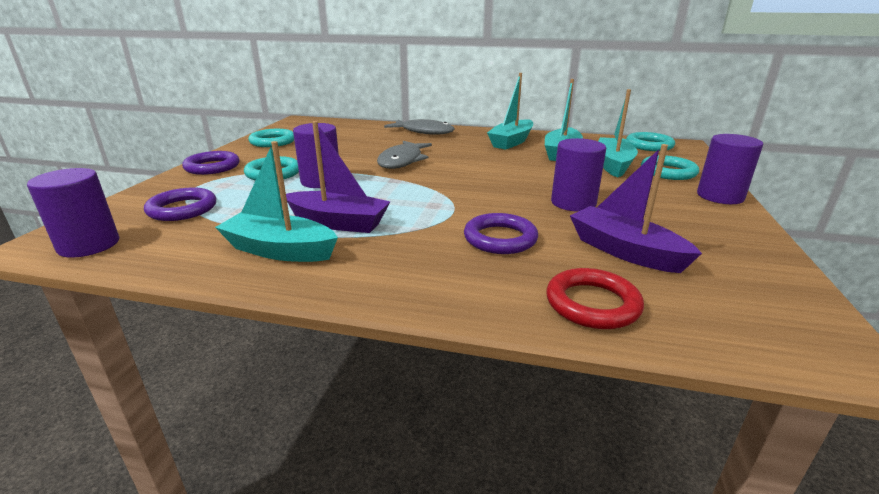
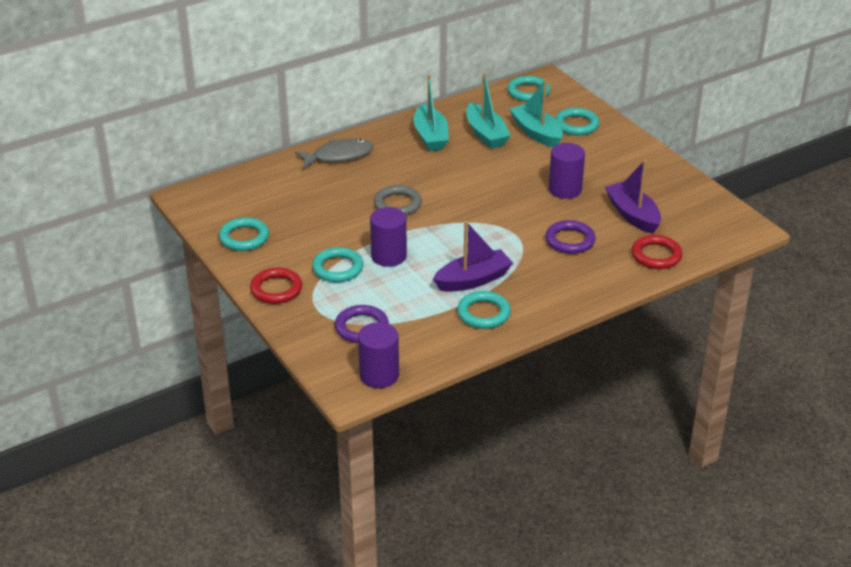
camera: 45 degrees left, 10 degrees up
purple ring [182,151,240,175] -> red ring [250,267,303,304]
turquoise boat [215,141,338,262] -> turquoise ring [457,291,511,329]
grey fish [377,141,432,169] -> grey ring [374,185,422,216]
purple boat [570,144,702,273] -> purple boat turned 60 degrees clockwise [605,160,661,234]
purple cylinder [697,134,763,204] -> none

